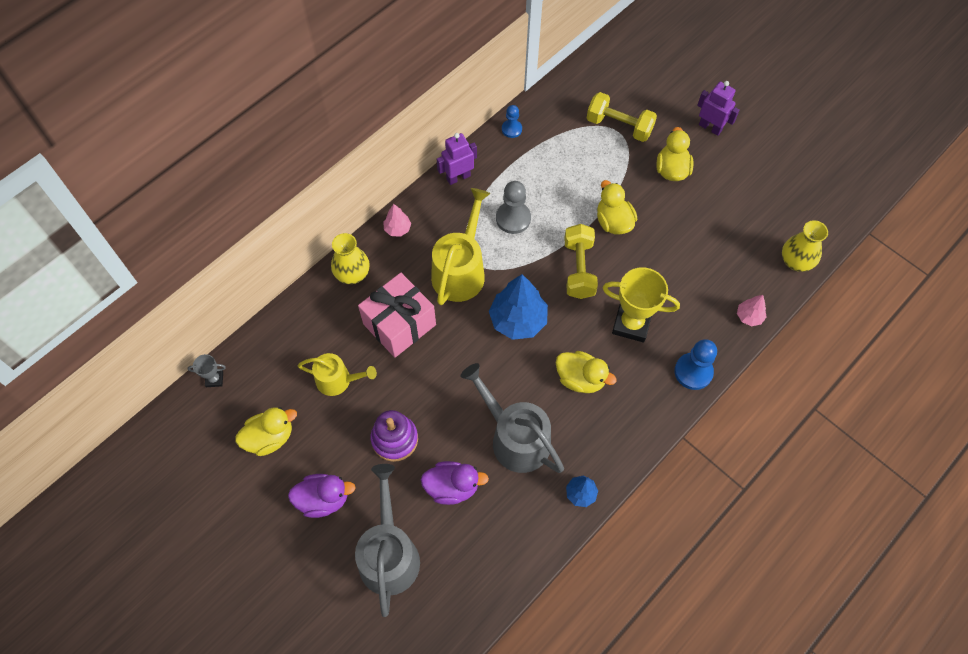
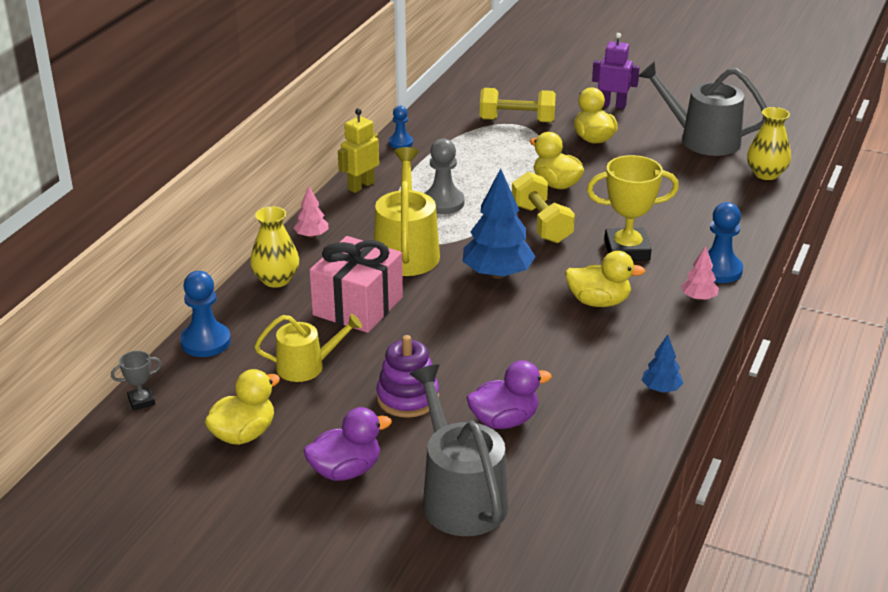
camera: 20 degrees left, 30 degrees down
purple robot [437,133,477,185] -> yellow robot [338,108,379,193]
grey watering can [461,363,564,473] -> grey watering can moved to [638,61,767,156]
pink tree [737,295,766,326] -> pink tree moved to [681,246,719,301]
none -> blue pawn [180,271,231,357]

